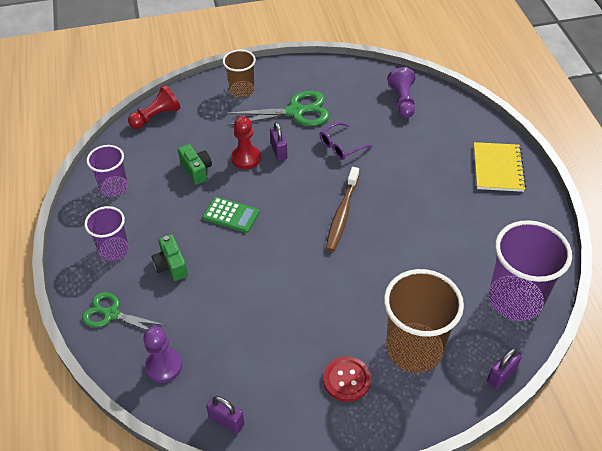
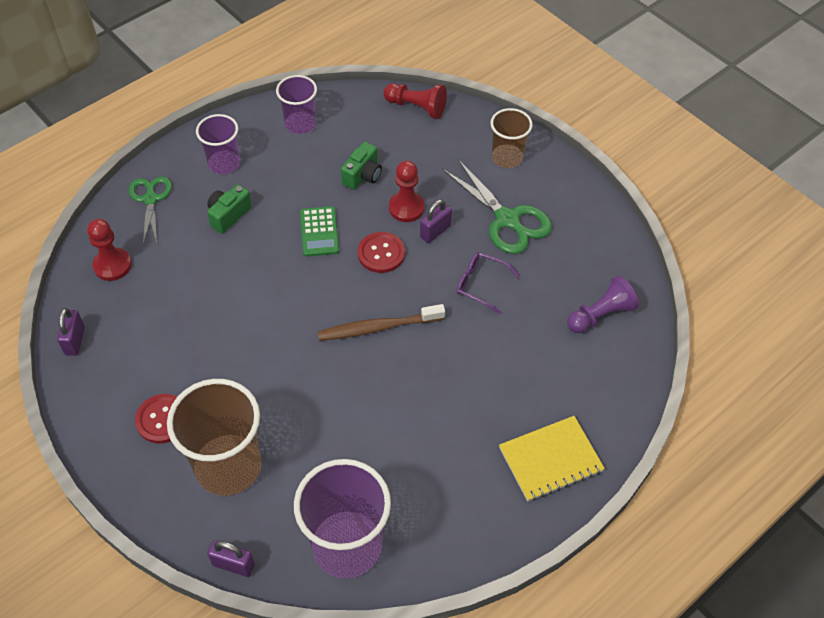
camera: 60 degrees right, 5 degrees up
purple pawn [143,326,182,383] -> red pawn [87,219,132,281]
none -> red button [358,232,405,273]

